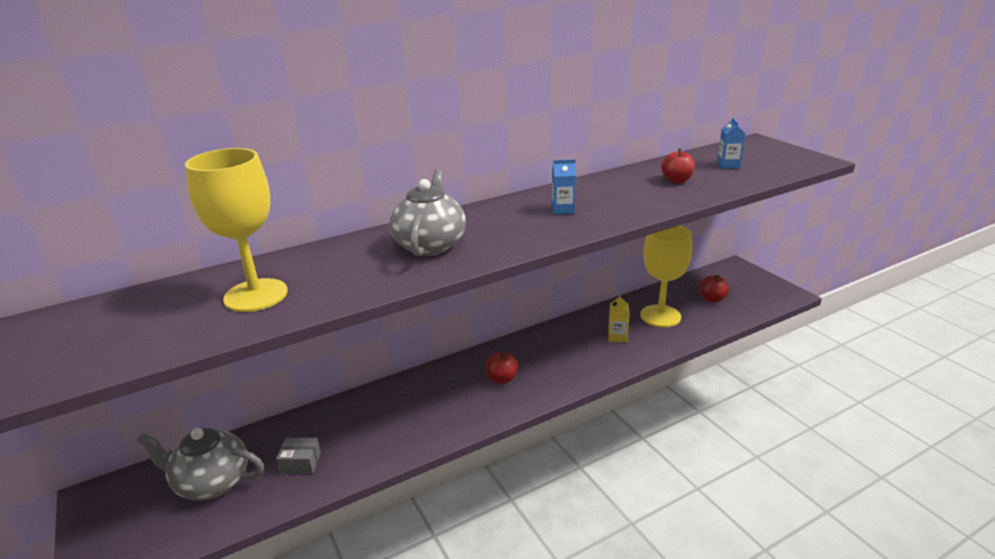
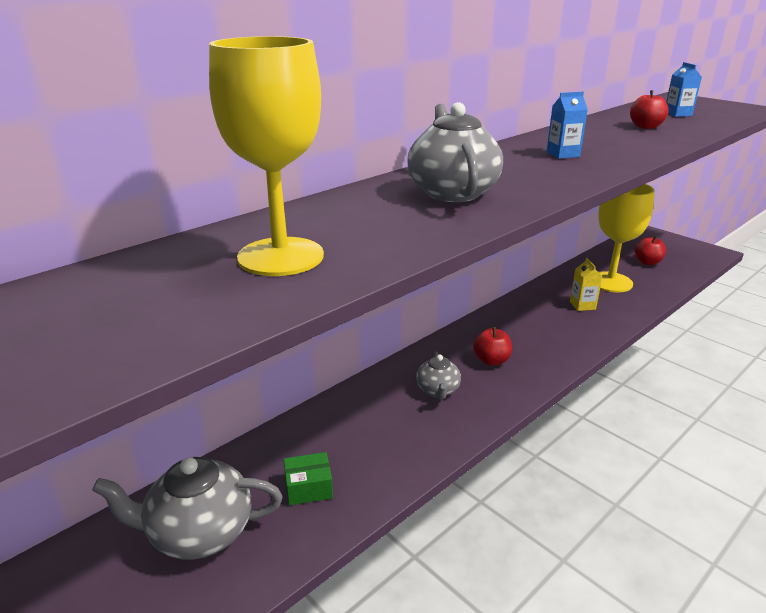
camera: 15 degrees left, 0 degrees up
grey box [276,438,321,474] -> green box [284,452,333,505]
none -> grey teapot [416,351,461,400]

